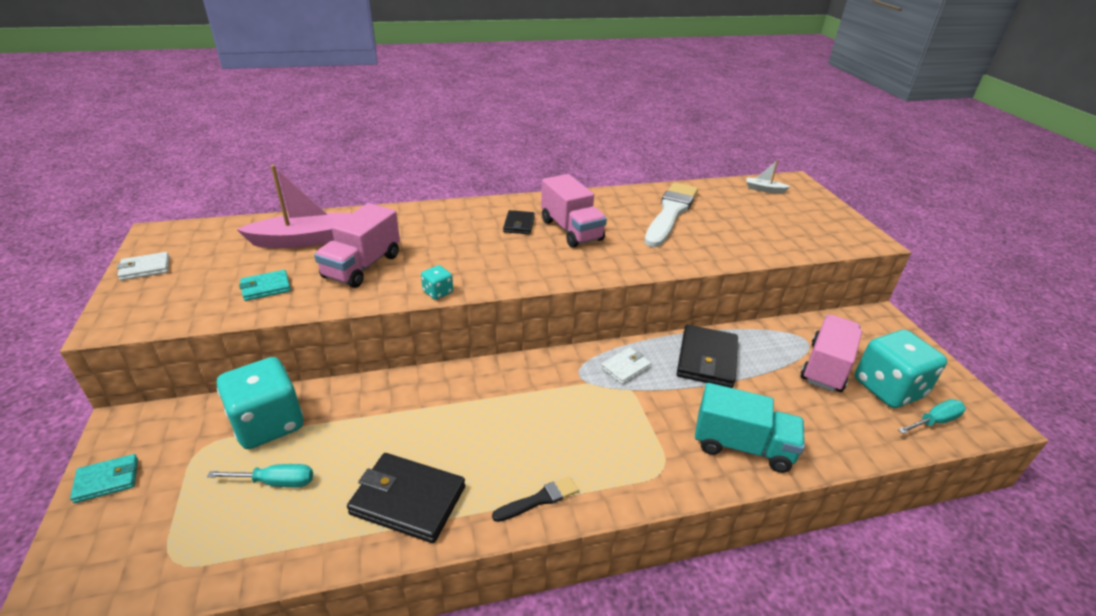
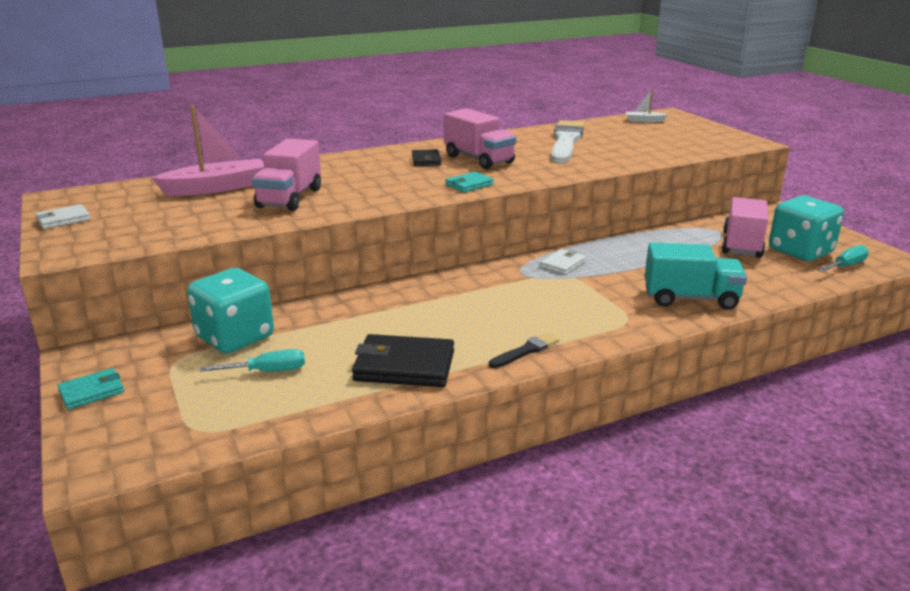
camera: 10 degrees left, 10 degrees down
turquoise wallet [239,270,291,301] -> turquoise wallet moved to [445,172,494,192]
turquoise dice [421,265,453,300] -> none
black wallet [677,325,738,388] -> none

